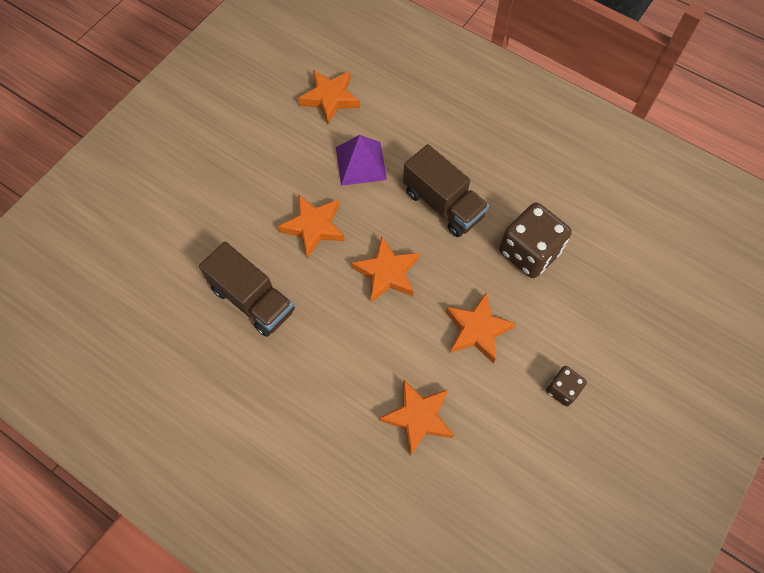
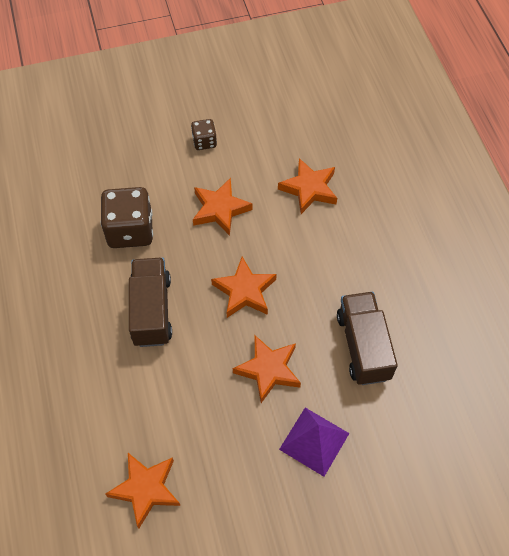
camera: 140 degrees left, 5 degrees down
purple pyramid [336,135,387,186] -> purple pyramid moved to [279,408,349,477]

